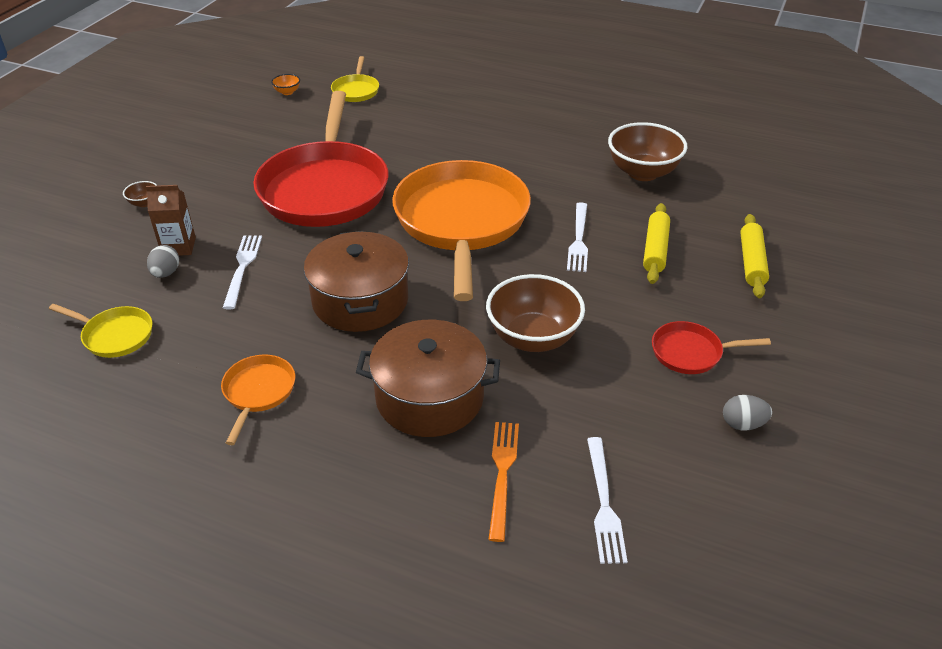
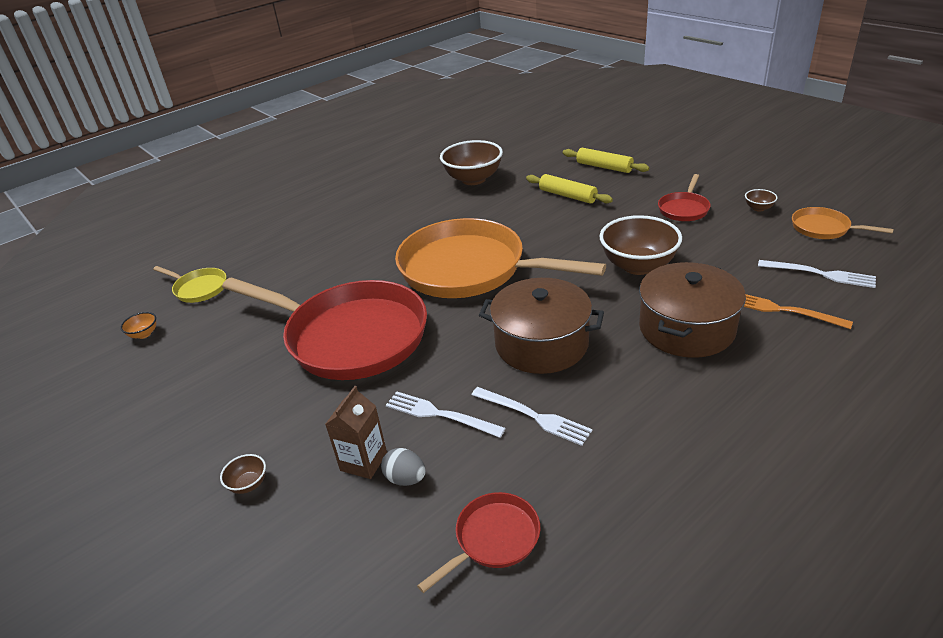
camera: 60 degrees left, 5 degrees down
yellow pan [49,303,152,358] -> red pan [417,492,540,593]
orange pan [221,355,295,445] -> orange pan moved to [792,207,894,239]
white fork [567,202,588,272] -> white fork moved to [471,387,592,446]
grey egg [723,395,772,431] -> brown bowl [745,189,777,212]

